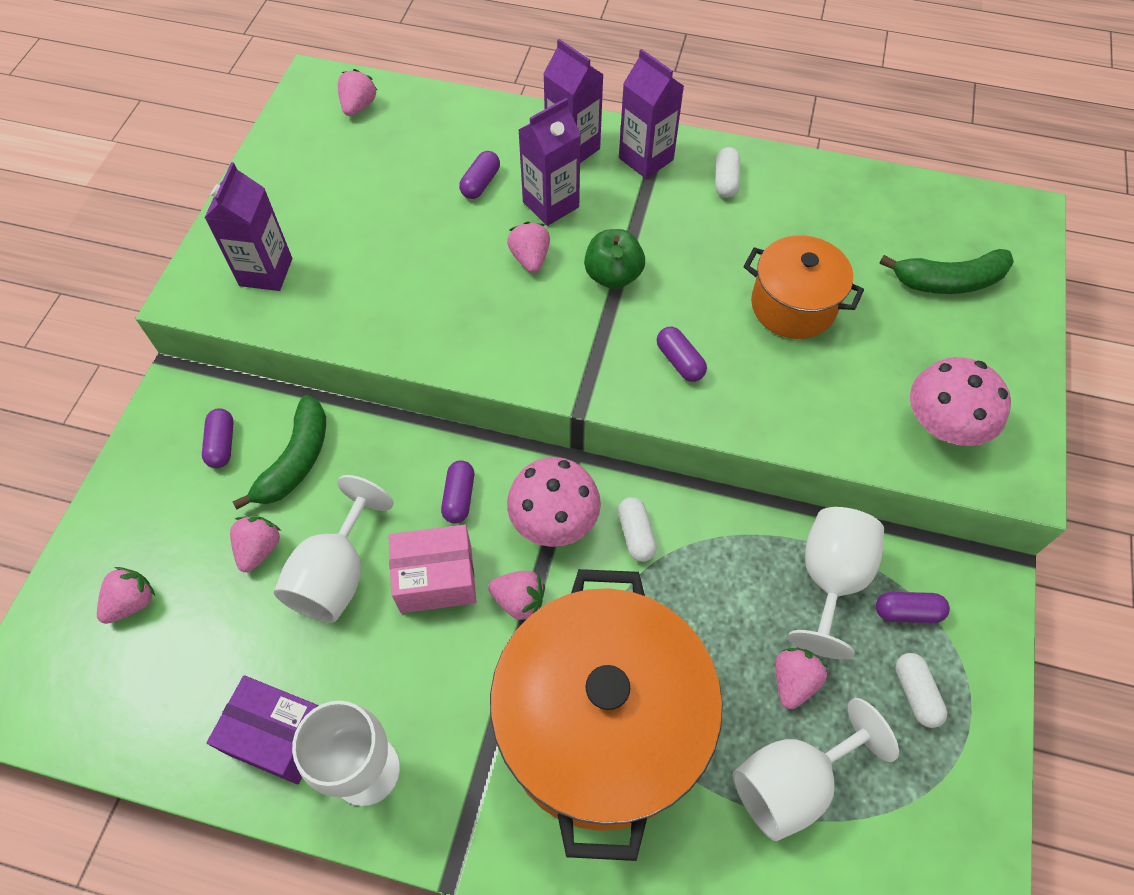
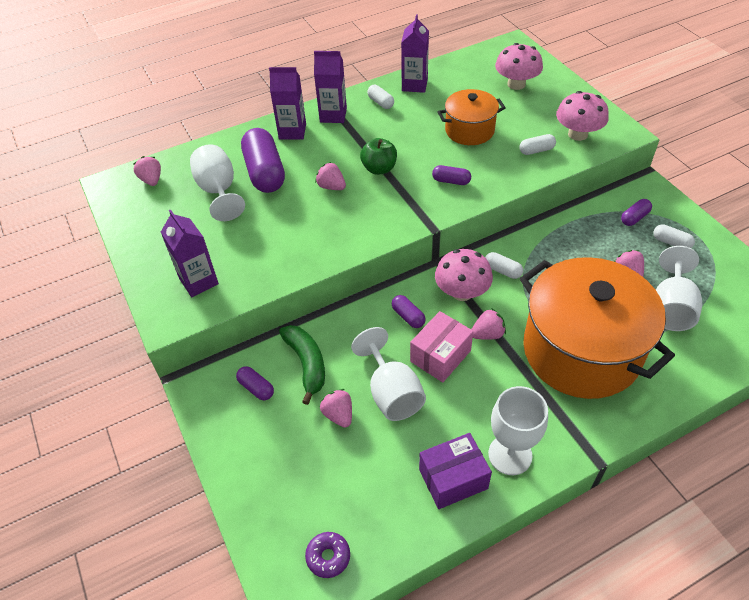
camera: 40 degrees left, 10 degrees down
pink strawberry [97,567,155,624] -> none
purple capsule [459,151,500,199] -> purple capsule [241,128,285,193], size x2.13
purple carton [519,98,581,226] -> purple carton moved to [401,15,429,93]
white goblet [788,507,884,660] -> white goblet moved to [190,144,245,221]
green banana [879,249,1014,294] -> pink mushroom [495,43,543,90]
none -> purple donut [305,532,350,578]
none -> white capsule [519,134,556,155]

